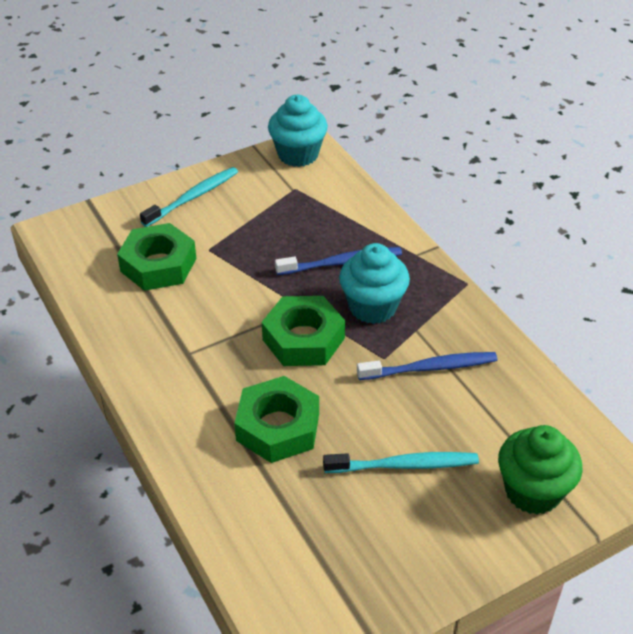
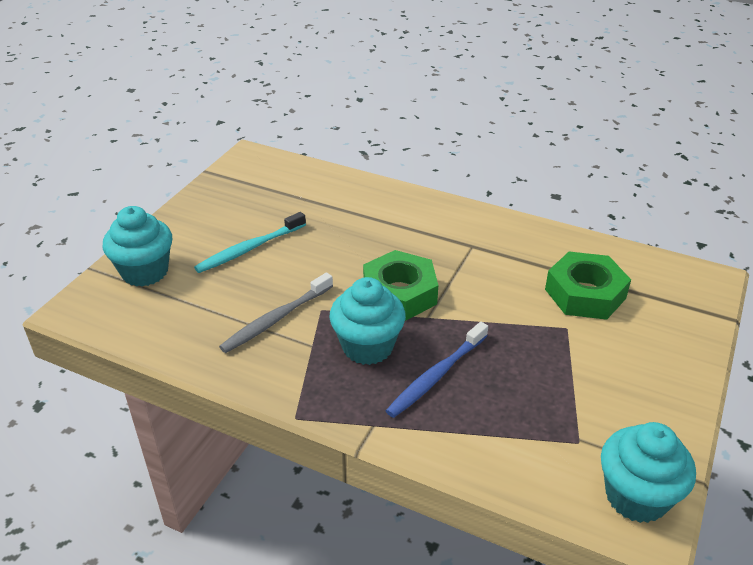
camera: 145 degrees right, 5 degrees down
turquoise toothbrush [140,167,238,227] -> none
green nut [234,376,319,463] -> none
blue toothbrush [357,352,498,380] -> grey toothbrush [219,272,333,353]
green cupcake [498,425,583,515] -> turquoise cupcake [103,206,172,287]

